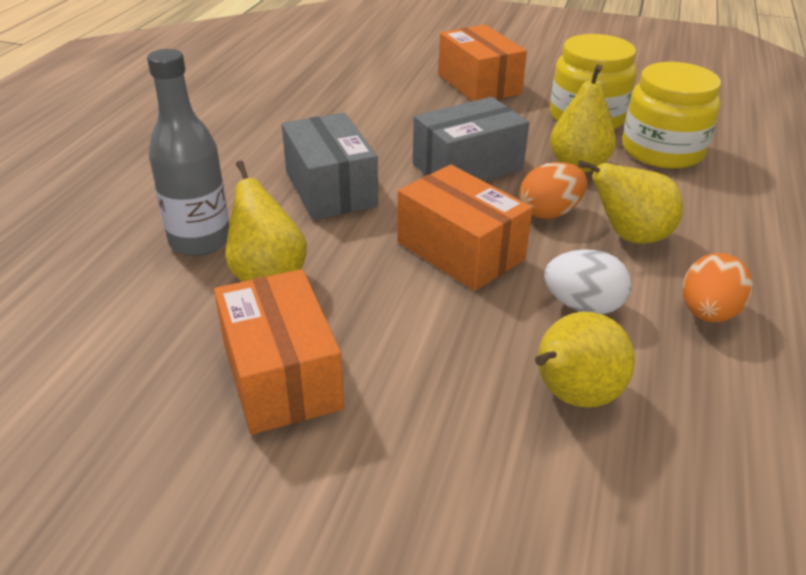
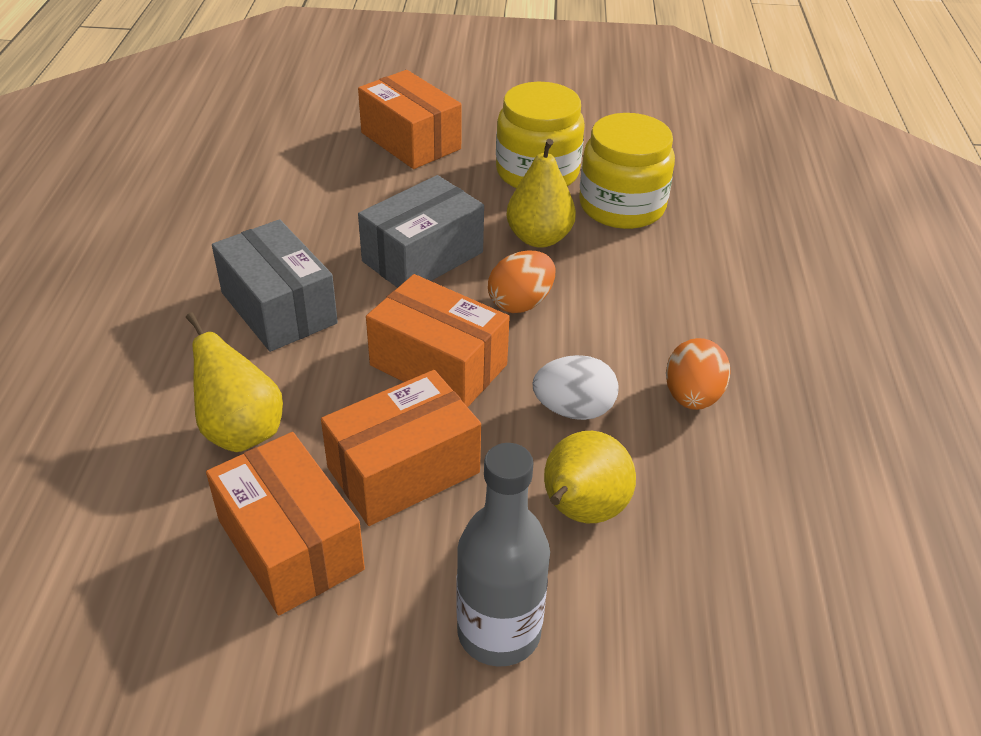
camera: 15 degrees left, 5 degrees up
grey bottle [147,49,229,256] -> grey bottle moved to [456,443,550,667]
yellow pear [578,160,683,244] -> none
none -> orange box [321,370,481,526]

